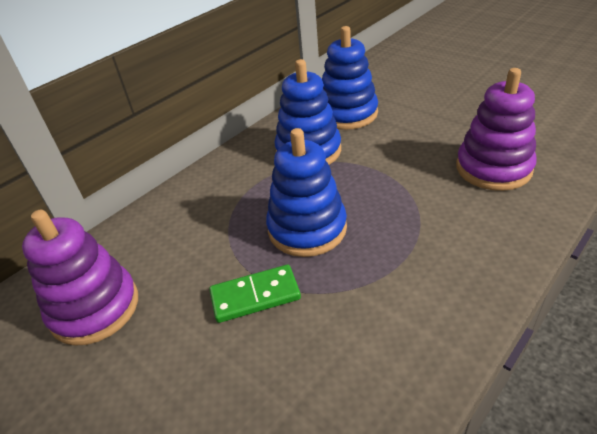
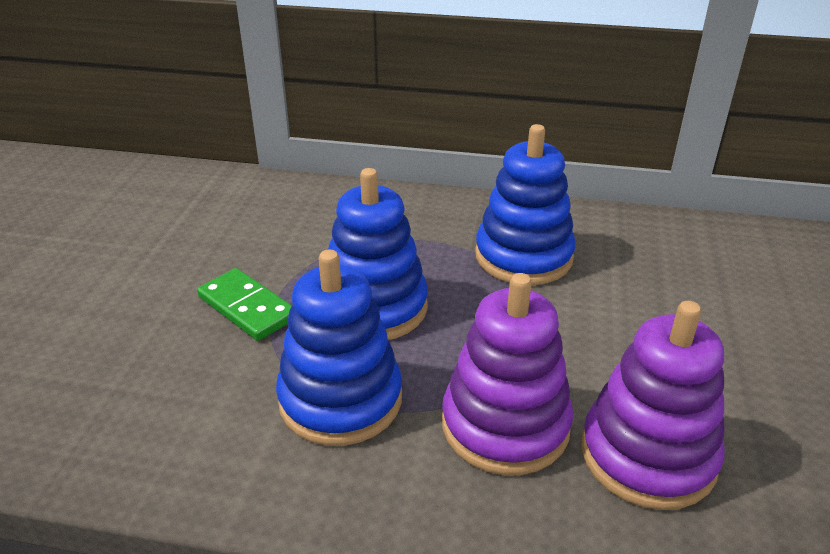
camera: 55 degrees right, 5 degrees down
purple stacking toy [22,210,138,346] -> purple stacking toy moved to [442,273,573,475]
blue stacking toy [322,26,378,130] -> blue stacking toy moved to [276,250,402,446]

